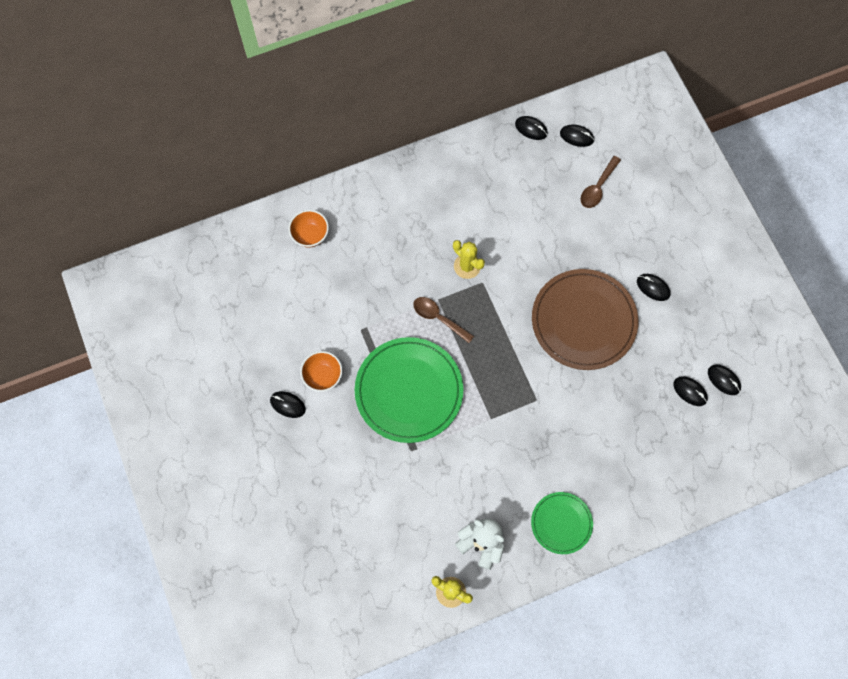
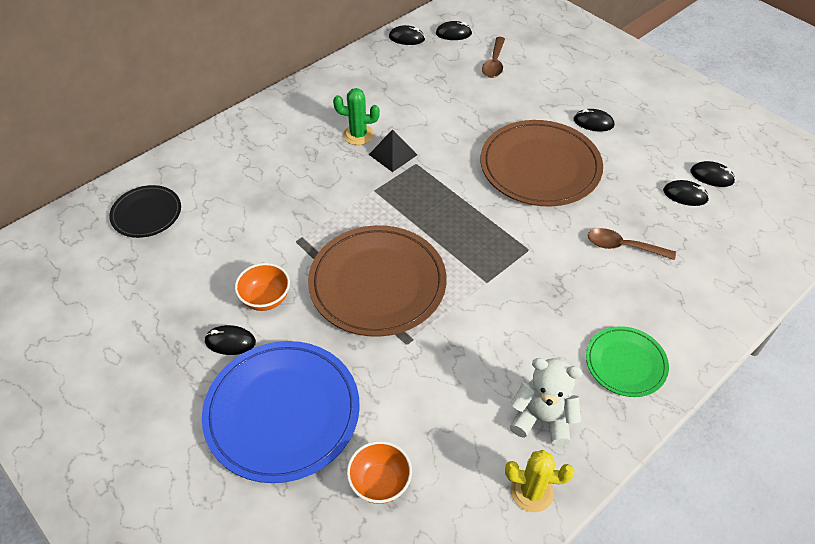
camera: 20 degrees left, 20 degrees down
orange bowl [288,210,329,247] -> orange bowl moved to [347,441,412,504]
green plate [355,337,464,443] -> brown plate [308,225,447,337]
brown spoon [413,297,474,343] -> brown spoon moved to [588,228,676,260]
yellow cactus [453,240,485,279] -> black pyramid [369,129,417,172]
none -> black plate [109,185,181,238]
none -> blue plate [202,341,360,483]
none -> green cactus [333,88,380,145]

